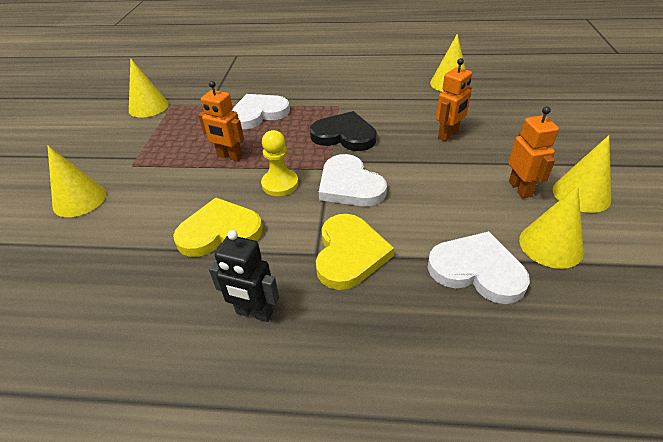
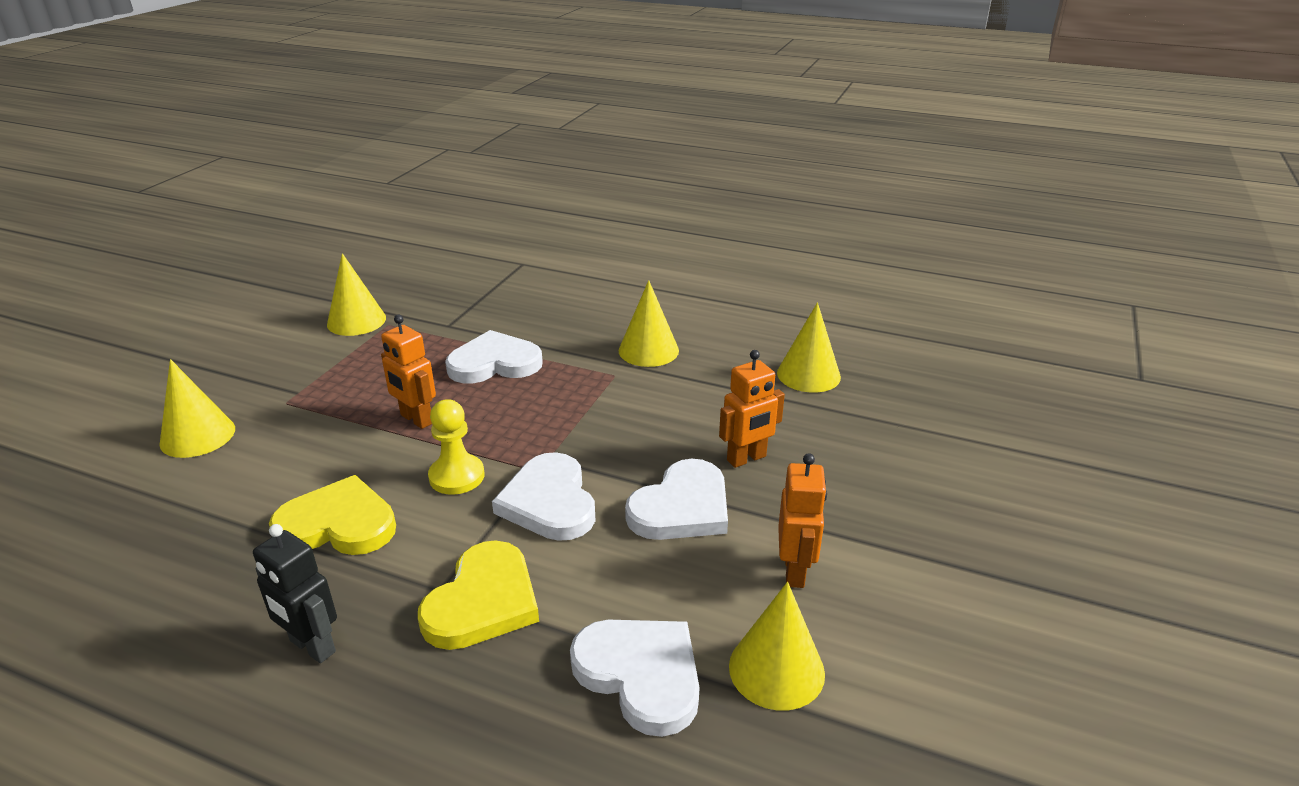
camera: 15 degrees right, 10 degrees down
black heart [310,111,376,151] -> none
yellow cone [553,135,611,213] -> yellow cone moved to [619,280,679,367]
none -> white heart [625,459,728,540]

